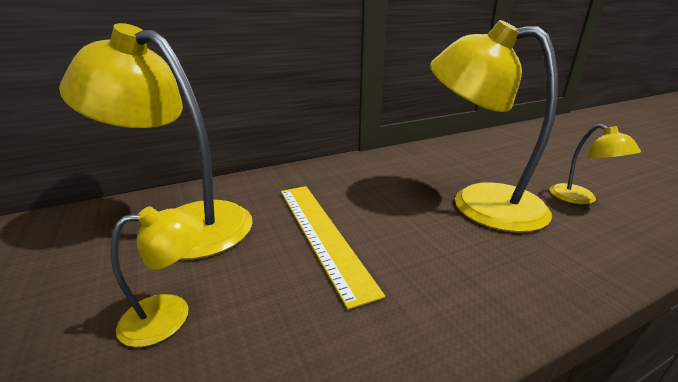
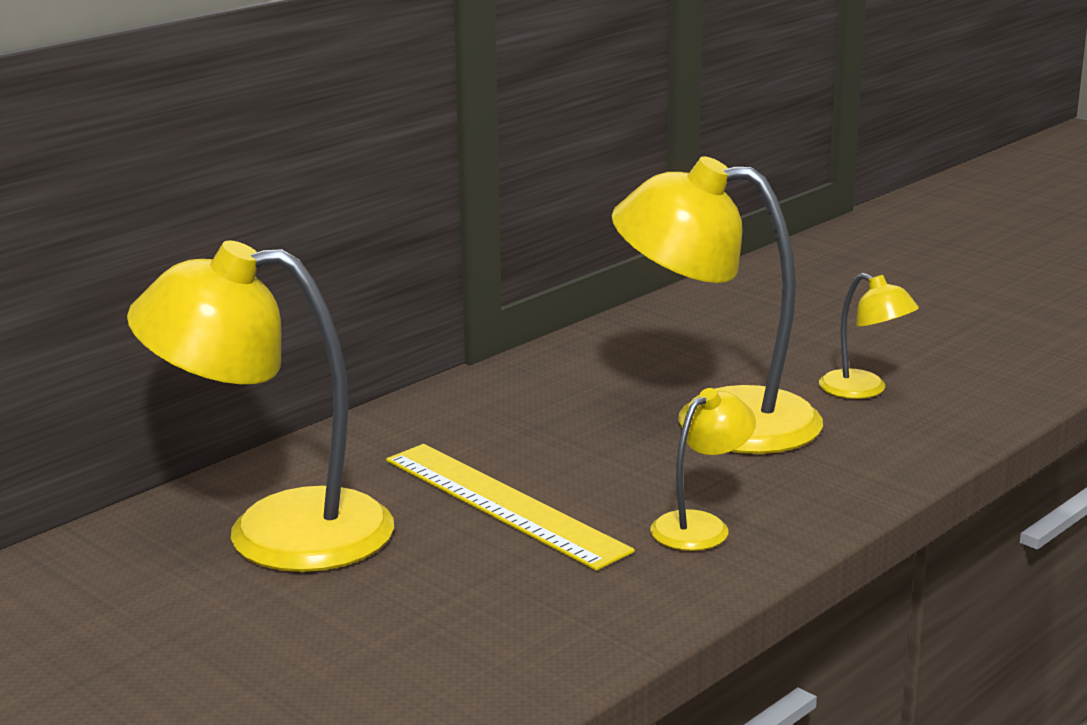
camera: 20 degrees left, 5 degrees down
yellow lamp [111,206,204,347] -> yellow lamp moved to [650,388,756,551]

